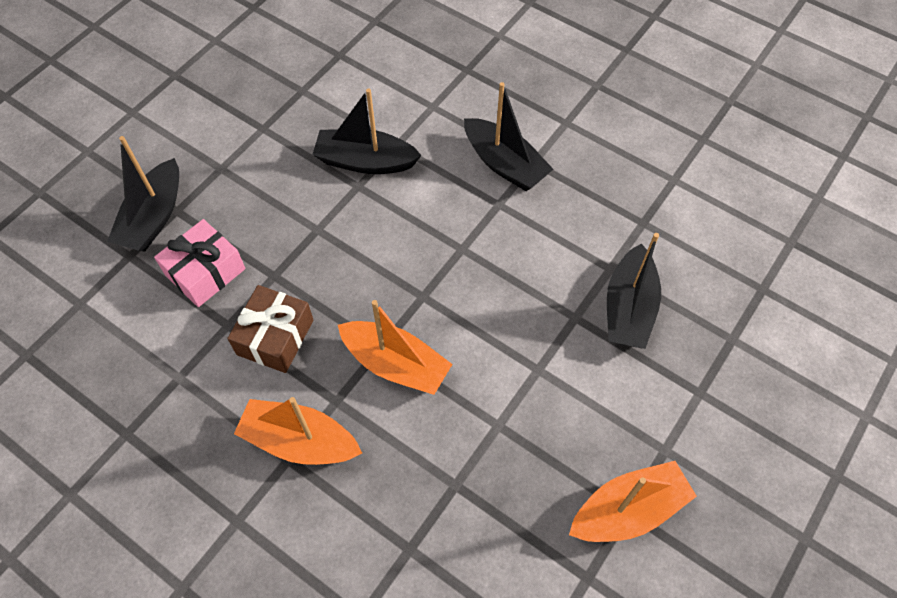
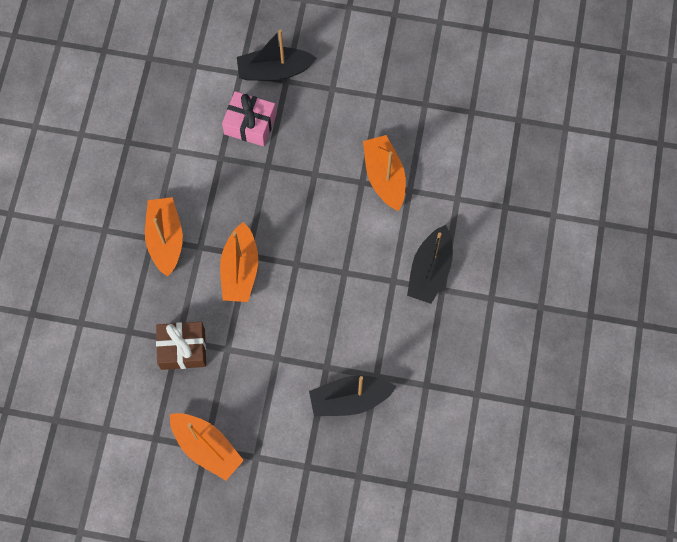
camera: 65 degrees right, 10 degrees up
brown gift [227,285,313,373] -> brown gift moved to [156,322,206,370]
black boat [312,88,422,174] -> orange boat [363,135,406,211]

